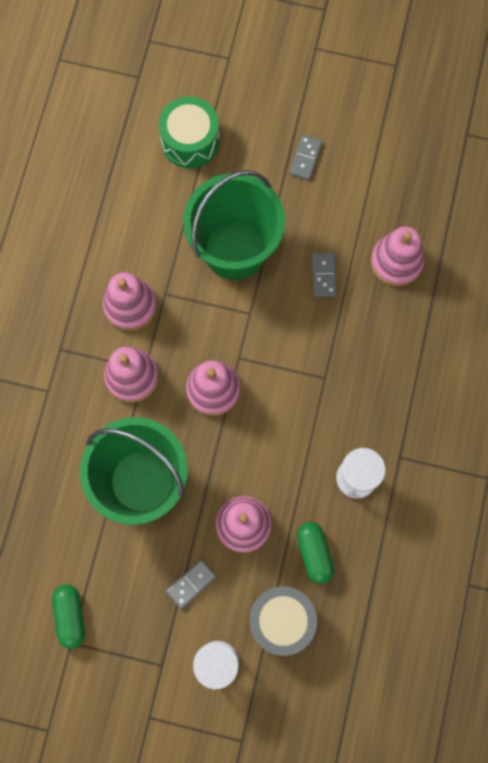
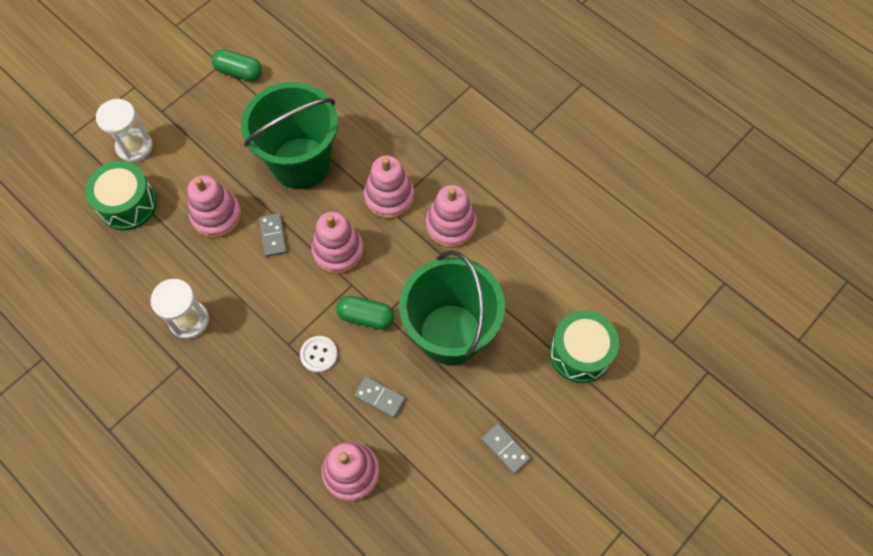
camera: 120 degrees right, 10 degrees down
grey domino [166,559,217,609] -> grey domino moved to [259,213,287,257]
grey drum [249,586,317,656] -> green drum [85,161,157,231]
green capsule [297,522,334,584] -> green capsule moved to [336,296,394,329]
none -> white button [300,336,338,373]

